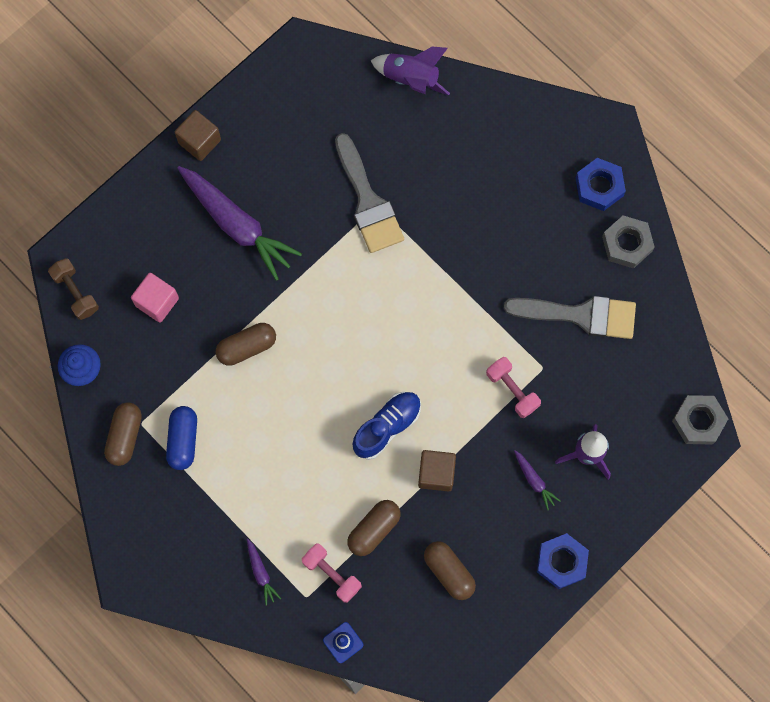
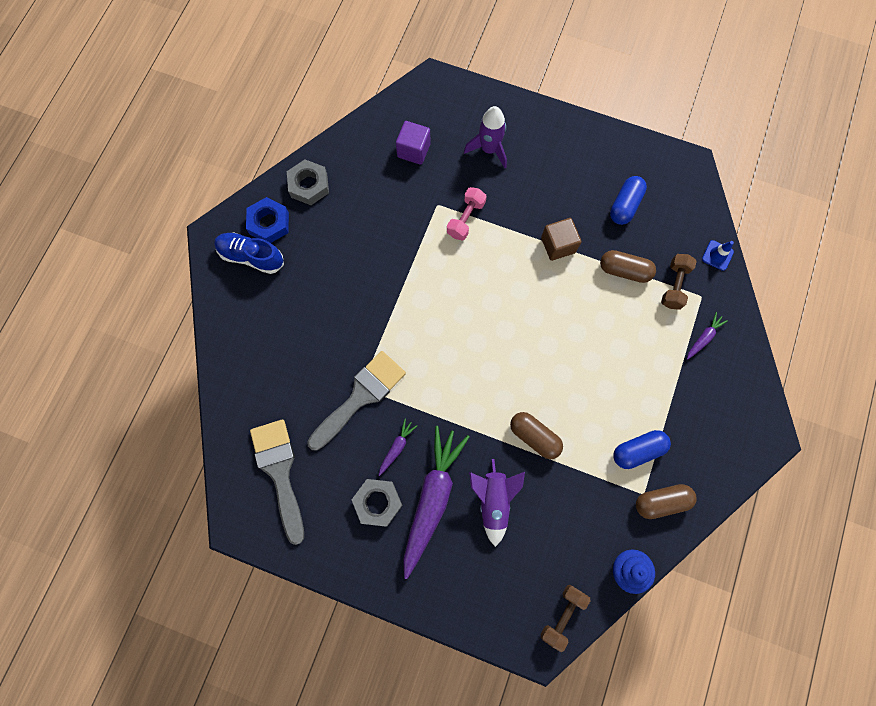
camera: 115 degrees left, 0 degrees up
pink cube [131,273,179,323] -> none
brown cube [175,110,221,161] -> none
pink dumbbell [302,543,362,603] -> brown dumbbell [661,254,697,310]
blue shoe [352,392,421,460] -> blue shoe moved to [214,232,284,274]
purple rocket [371,46,450,95] -> purple rocket moved to [469,459,525,547]
brown capsule [424,541,476,600] -> blue capsule [610,176,647,225]
grey brush [504,296,636,339] -> grey brush moved to [250,420,304,545]
purple carrot [514,450,561,510] -> purple carrot moved to [379,419,417,476]
blue nut [537,533,589,589] -> none
grey nut [672,395,728,445] -> grey nut moved to [352,479,403,527]
none -> purple cube [396,121,431,165]

